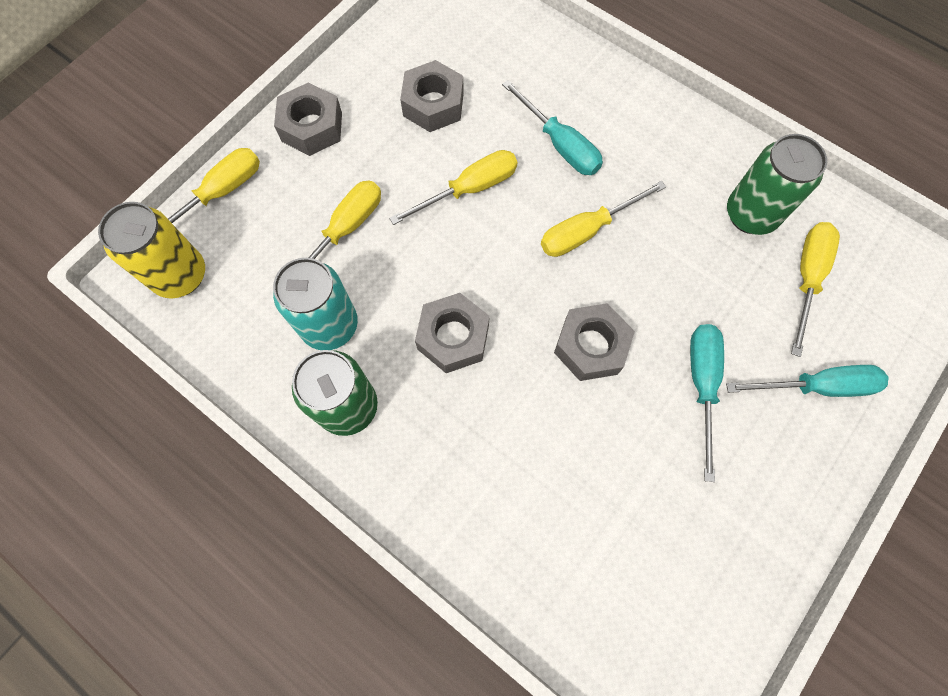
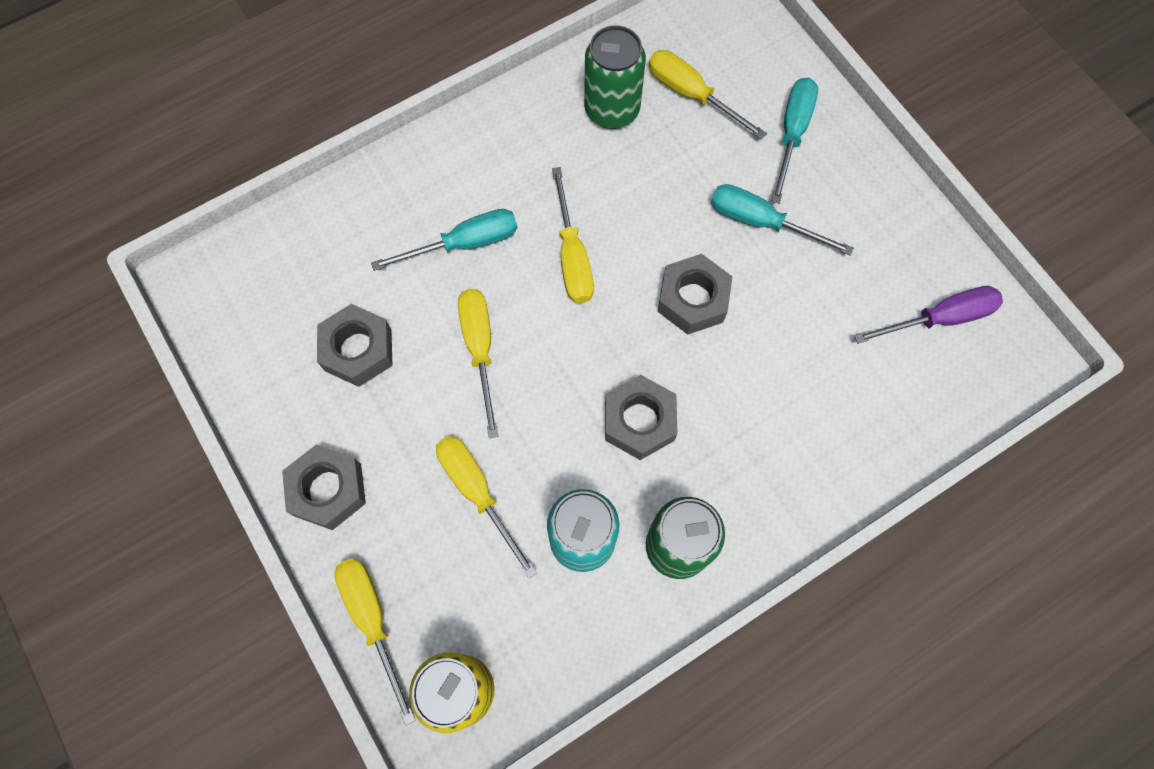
camera: 70 degrees left, 0 degrees up
none -> purple screwdriver [854,286,1003,344]

